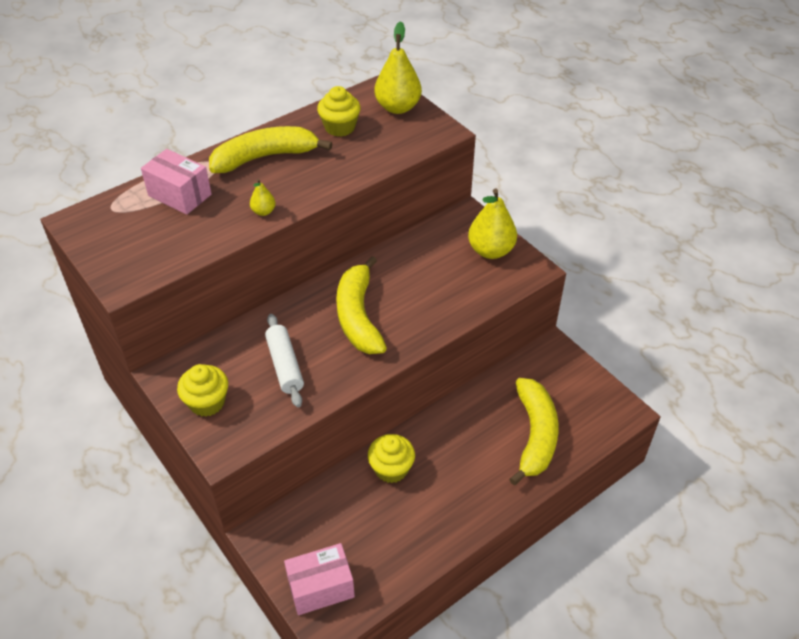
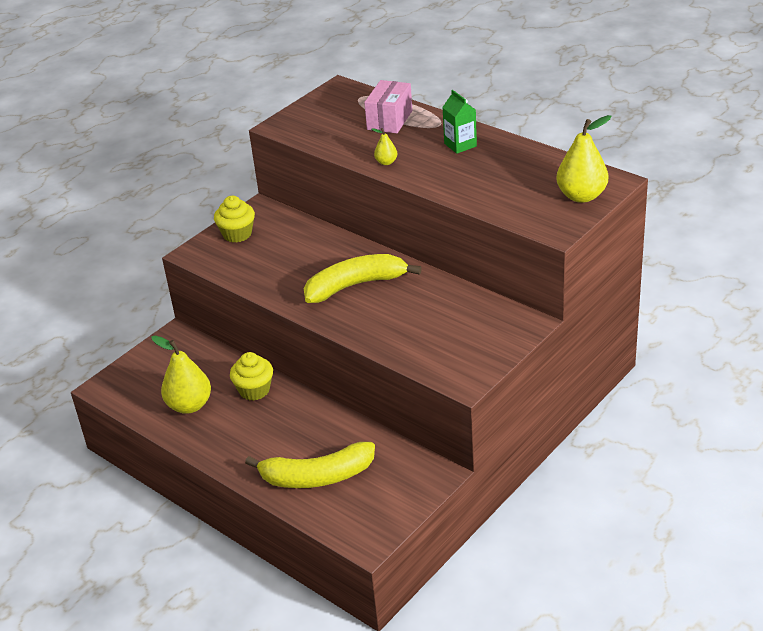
camera: 80 degrees right, 10 degrees down
yellow banana [209,126,333,173] -> green carton [442,90,477,154]
white rolling pin [265,314,304,407] -> none
pink box [284,543,355,615] -> none
yellow cupcake [317,86,361,137] -> none
yellow pear [468,189,517,259] -> yellow pear moved to [151,335,211,414]

